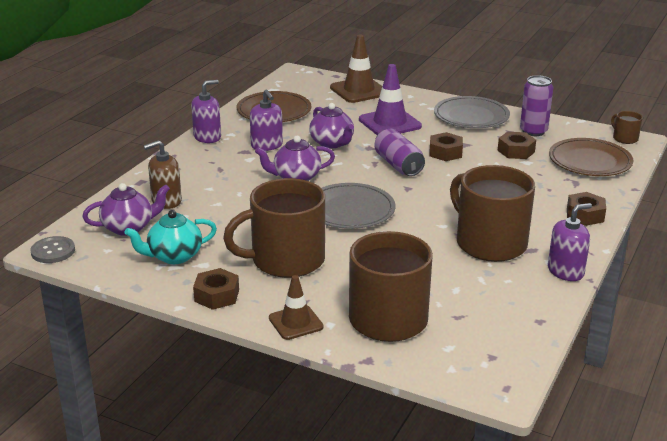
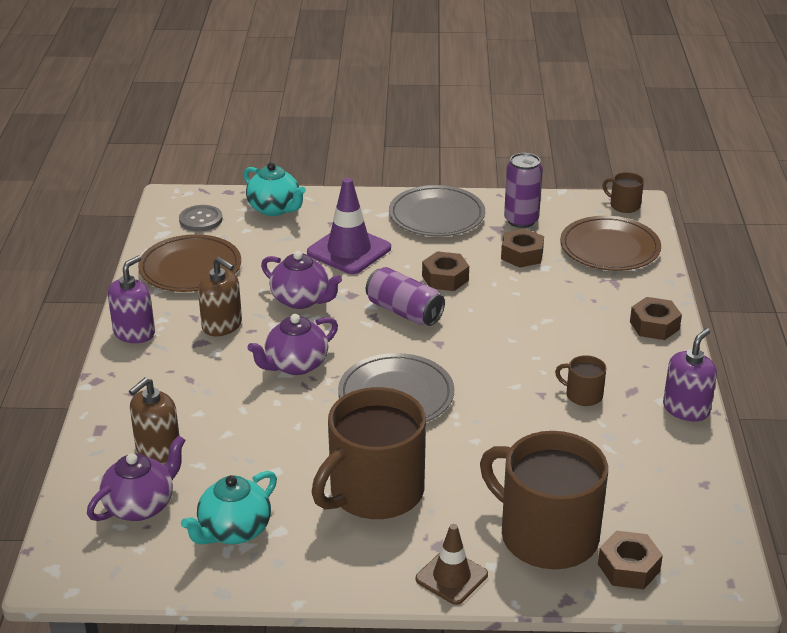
camera: 25 degrees left, 5 degrees up
grey button [31,236,75,263] -> grey button moved to [179,205,223,231]
brown nut [193,268,239,310] -> brown nut moved to [598,531,663,589]
purple soap dispenser [250,90,283,151] -> brown soap dispenser [198,257,242,336]
brown traffic cone [330,35,382,103] -> turquoise teapot [243,162,306,216]
brown mug [450,165,535,262] -> brown mug [555,355,606,406], size x0.43

